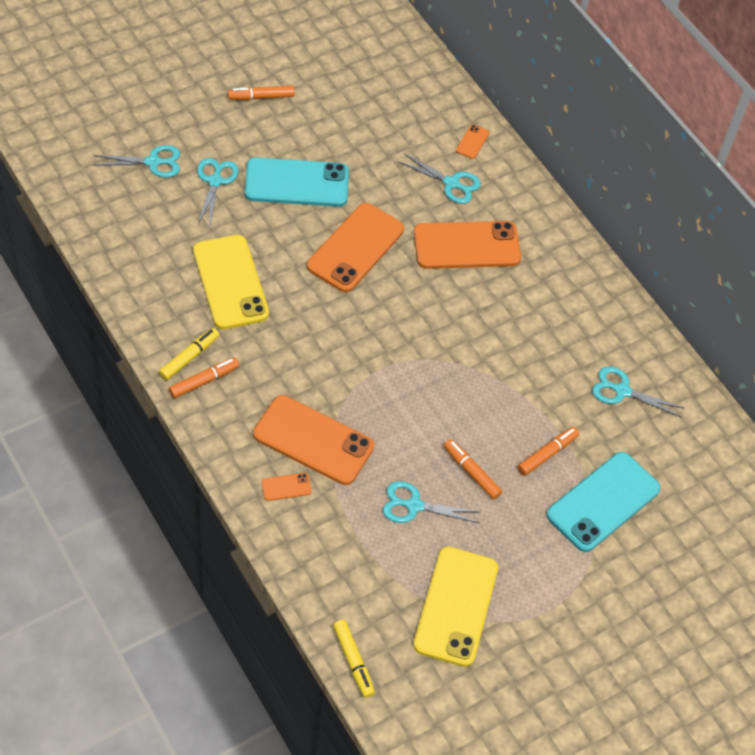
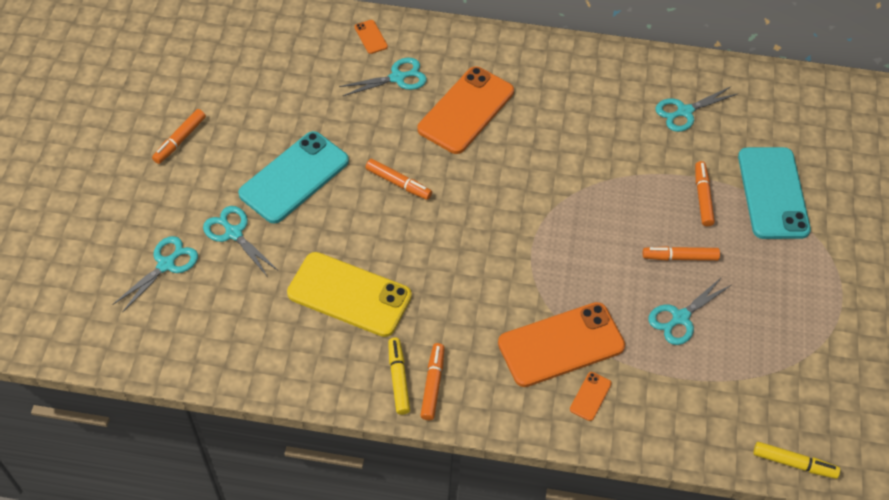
camera: 45 degrees left, 0 degrees up
orange phone [307,203,404,292] -> orange marker [365,159,432,200]
yellow phone [413,547,498,667] -> none

